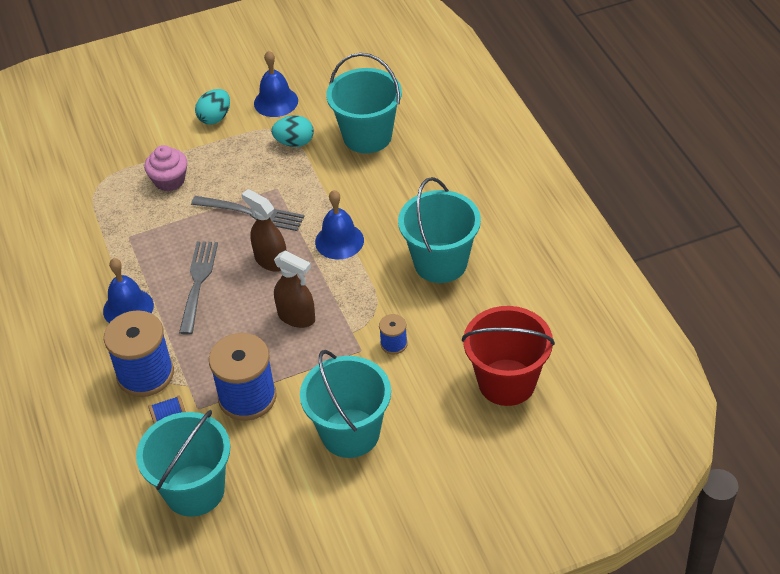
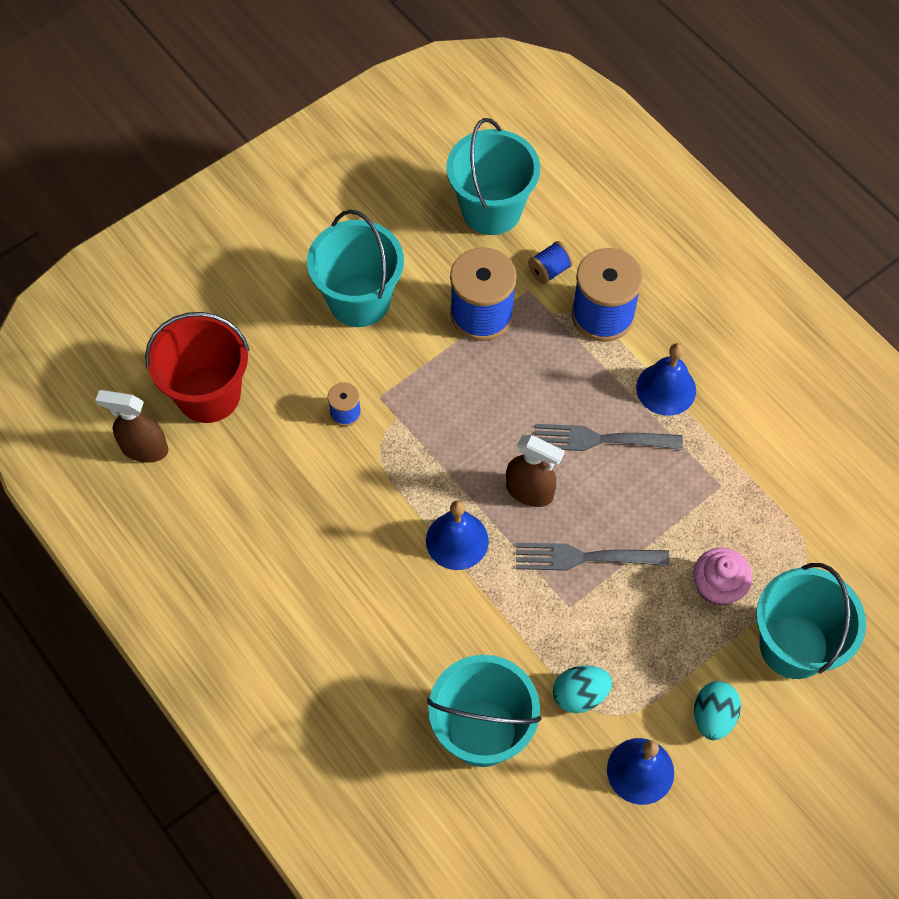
camera: 160 degrees right, 15 degrees up
grey fork [179,241,218,335] -> grey fork turned 105 degrees clockwise [535,424,683,451]
brown spray bottle [274,251,315,328] -> brown spray bottle moved to [95,390,168,463]
turquoise bucket [398,177,481,283] -> turquoise bucket moved to [756,563,866,679]

